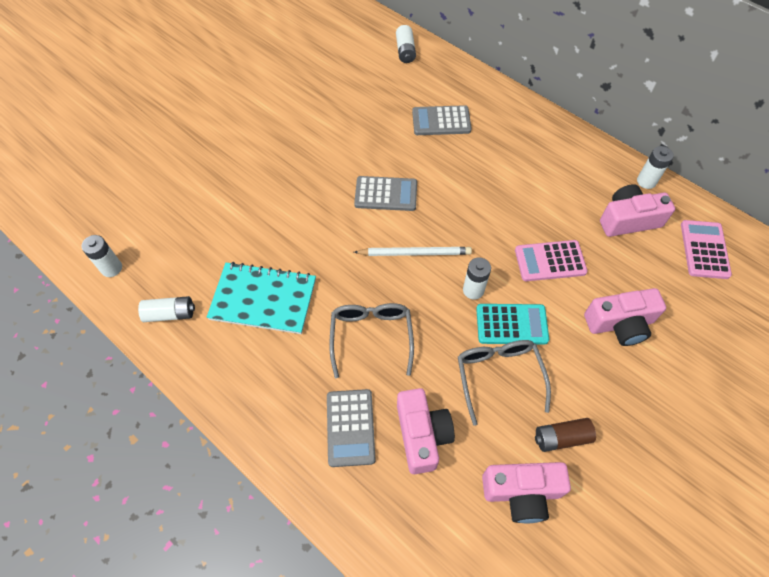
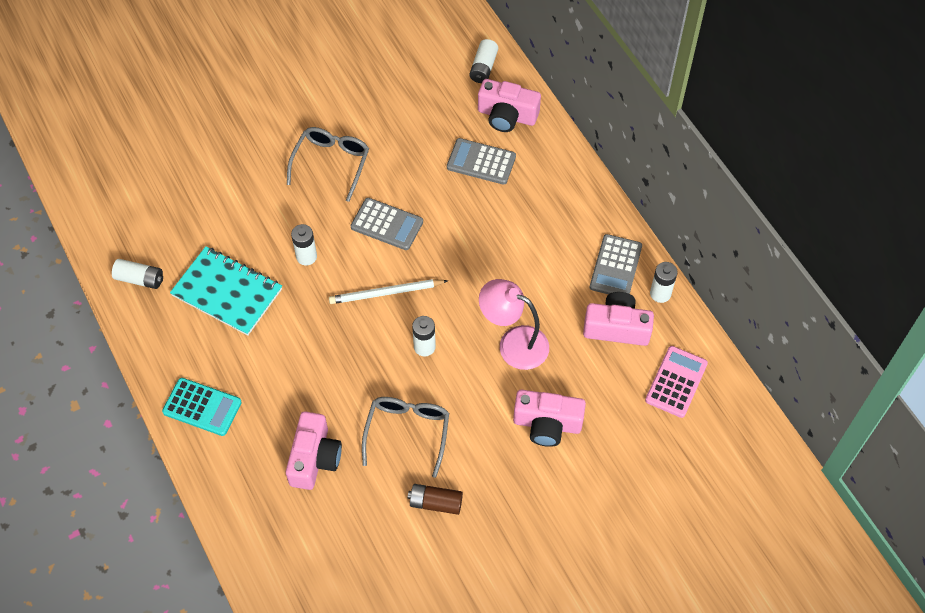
camera: 20 degrees right, 0 degrees up
white battery [81,235,122,277] -> white battery moved to [291,224,317,265]
grey calculator [327,389,376,467] -> grey calculator moved to [590,234,642,295]
grey glasses [329,303,414,378] -> grey glasses moved to [287,127,369,202]
white pencil [354,247,472,256] -> white pencil turned 150 degrees clockwise [329,279,448,304]
turquoise calculator [476,304,549,344] -> turquoise calculator moved to [162,378,242,436]
pink camera [482,462,571,523] -> pink camera moved to [478,79,541,132]
pink calculator [515,240,588,281] -> pink lamp [479,279,549,370]

